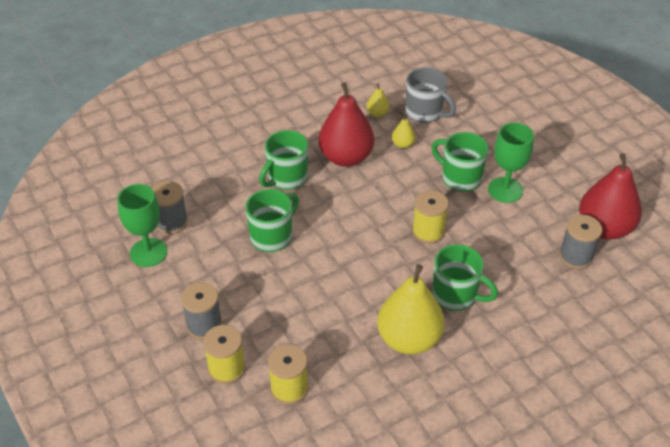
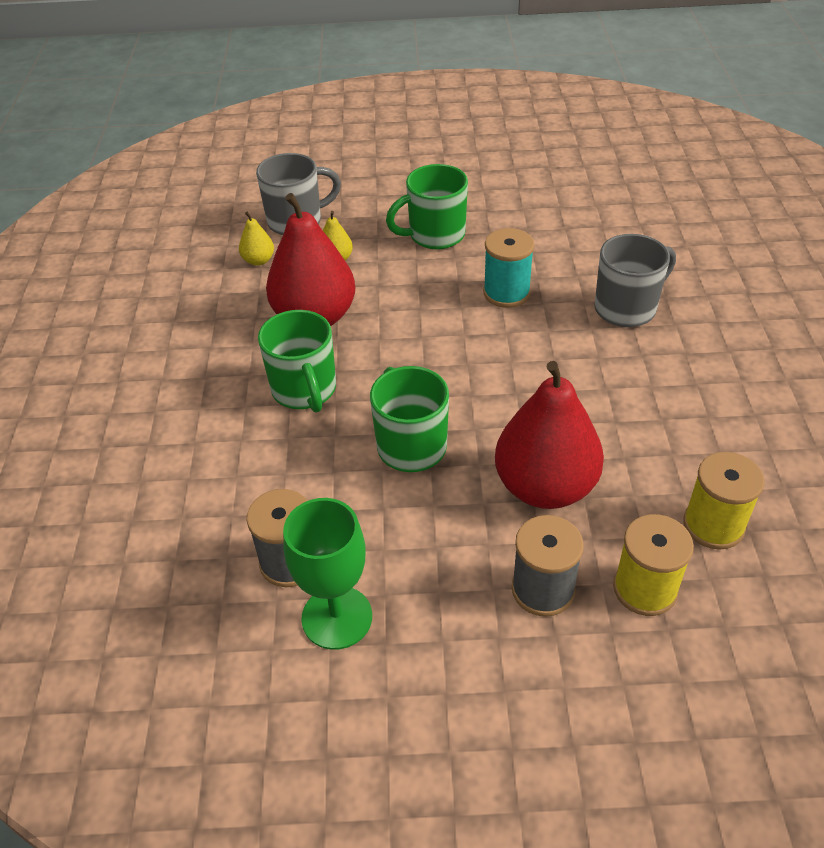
camera: 60 degrees left, 0 degrees up
yellow pear [377,264,445,355] -> none
yellow spool [412,190,449,244] -> turquoise spool [483,228,534,308]
green mug [432,244,498,311] -> grey mug [594,234,676,327]
green goblet [488,123,534,203] -> none
grey spool [559,214,602,269] -> none
red pear [579,153,642,240] -> red pear moved to [495,361,604,509]

